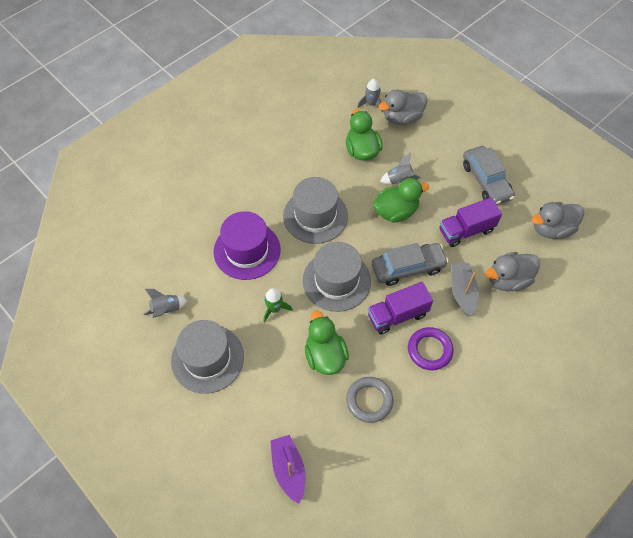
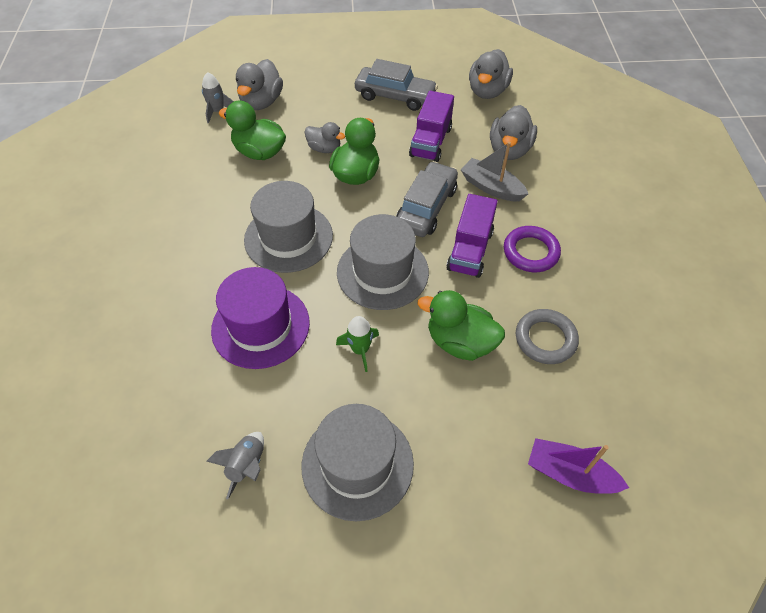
camera: 50 degrees left, 5 degrees down
grey rocket [380,153,421,184] -> grey duck [305,122,345,153]

